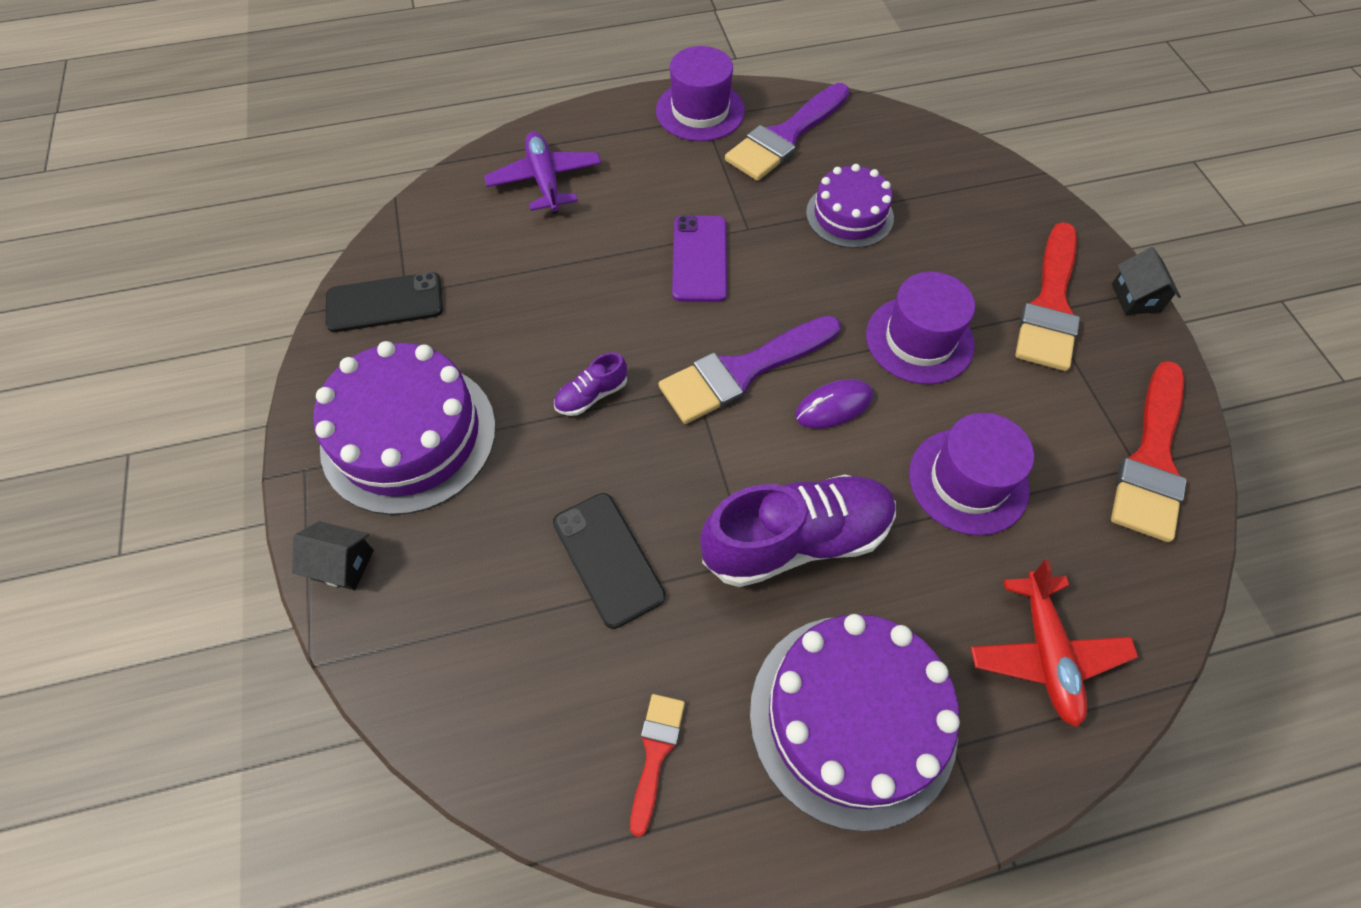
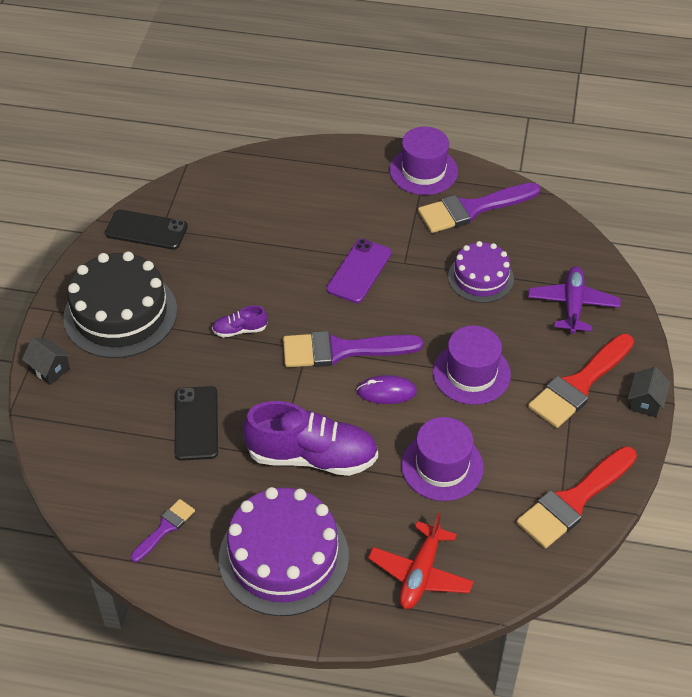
camera: 25 degrees right, 10 degrees down
purple cake [313,341,496,515] -> black cake [63,251,177,358]
purple plane [484,132,601,214] -> purple plane moved to [528,266,621,334]
red brush [630,694,685,837] -> purple brush [131,499,195,562]

